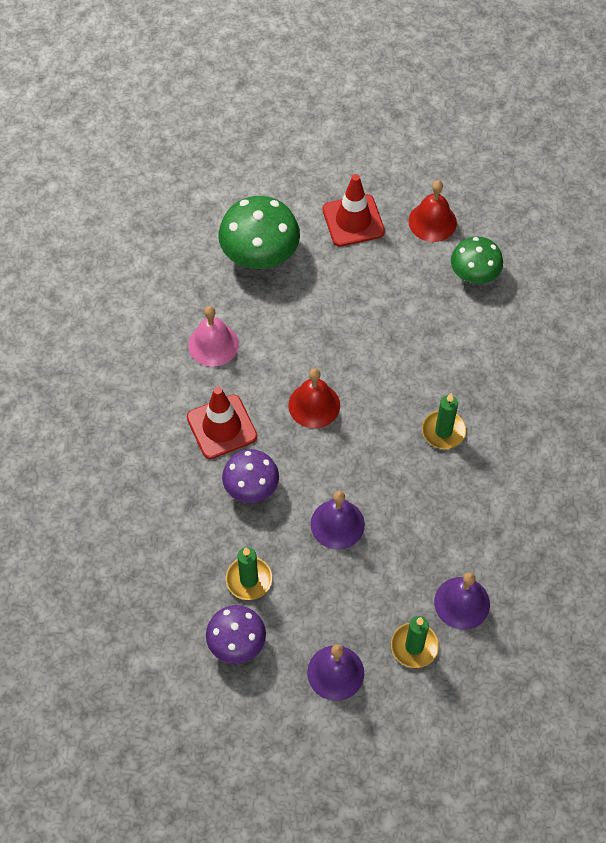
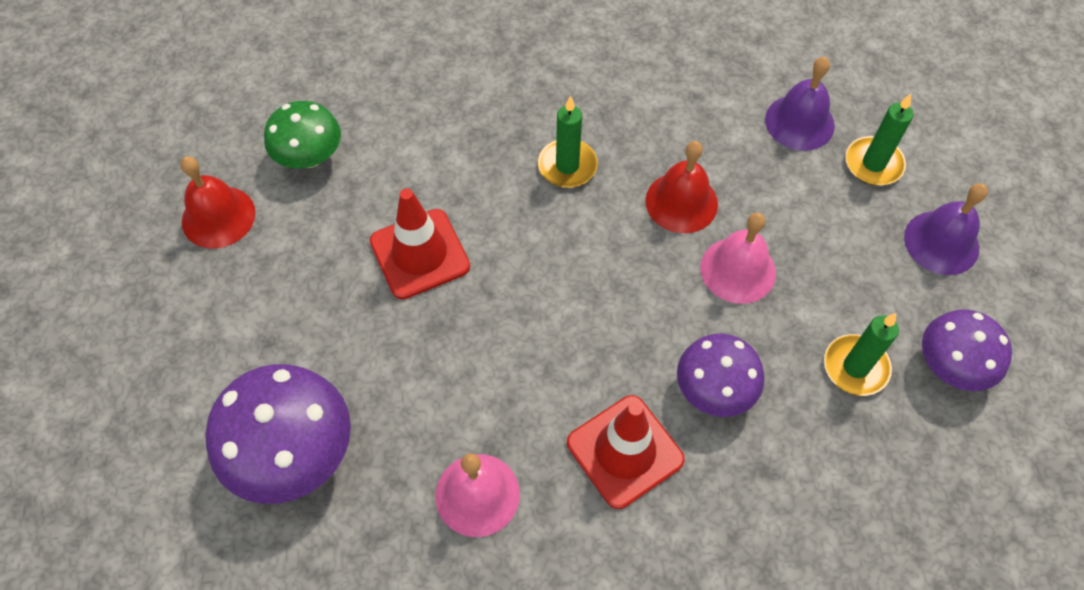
camera: 100 degrees left, 0 degrees up
green mushroom [219,196,300,269] -> purple mushroom [205,364,351,504]
red bell [288,368,340,428] -> red bell moved to [646,141,718,233]
purple bell [311,491,365,550] -> pink bell [701,213,776,304]
red traffic cone [323,174,385,247] -> red traffic cone moved to [370,188,470,299]

